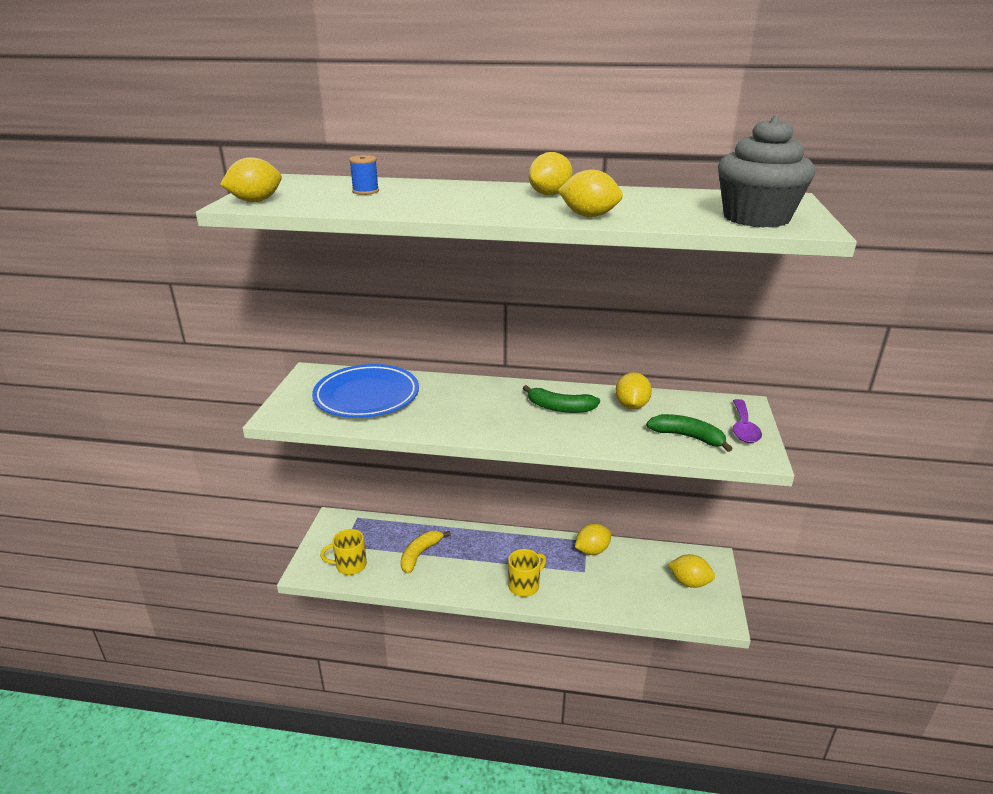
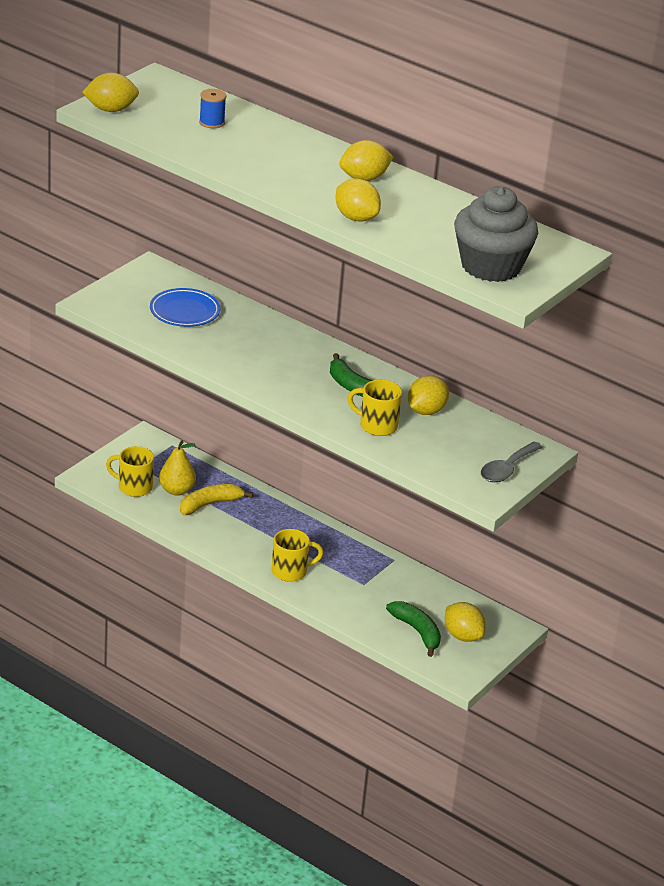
camera: 25 degrees right, 5 degrees up
blue plate [312,364,419,418] -> blue plate [150,288,220,327], size x0.63
yellow lemon [575,524,611,555] -> none
green banana [646,414,733,452] -> green banana moved to [386,601,441,657]
purple spoon [733,399,762,443] -> grey spoon [481,441,543,482]
none -> yellow pear [159,440,196,496]
none -> yellow mug [348,380,402,436]

